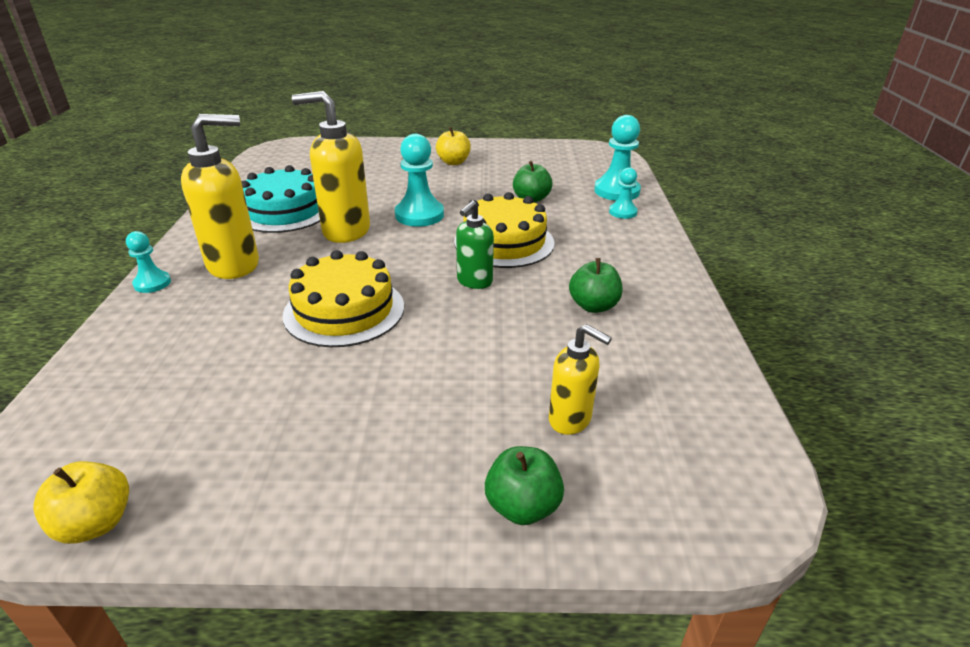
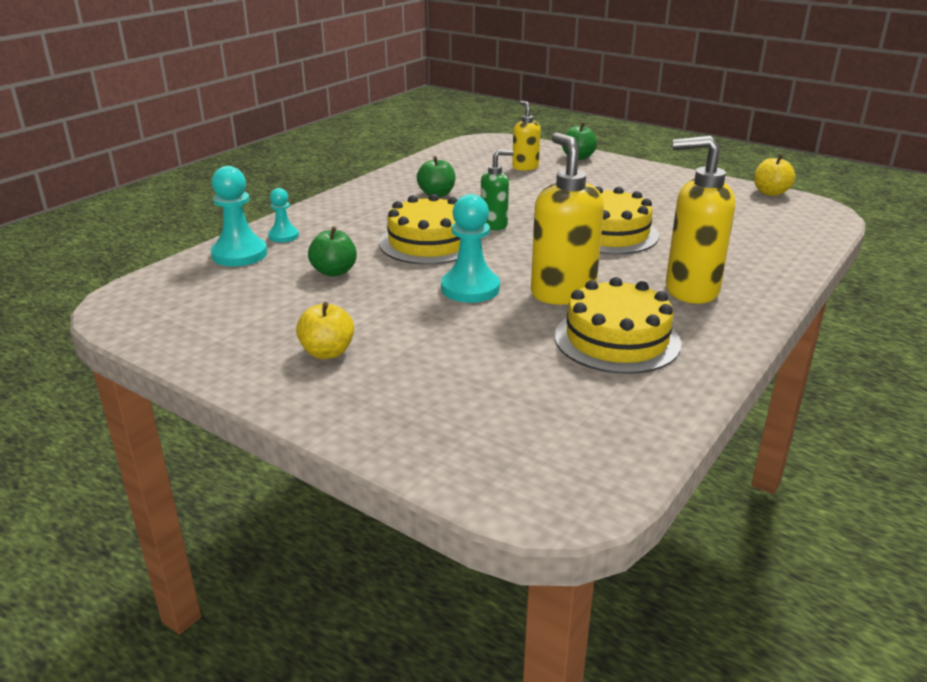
camera: 145 degrees left, 5 degrees down
turquoise pawn [126,231,171,293] -> none
turquoise cake [241,165,320,233] -> yellow cake [555,277,681,374]
yellow soap dispenser [292,91,370,243] -> yellow soap dispenser turned 150 degrees counterclockwise [531,132,604,305]

